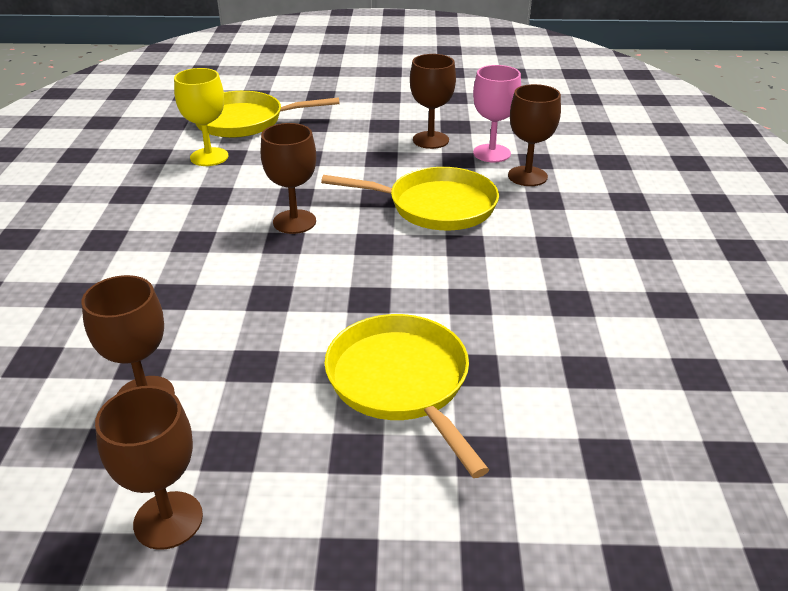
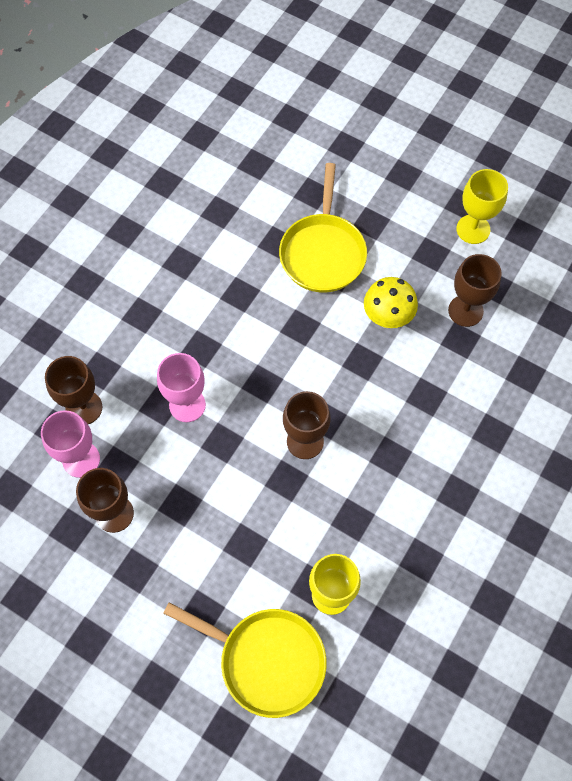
camera: 150 degrees left, 30 degrees up
brown goblet [95,386,203,550] -> yellow goblet [456,169,508,244]
yellow pan [321,167,499,230] -> pink goblet [157,353,206,422]
none -> yellow mushroom [364,277,418,328]

